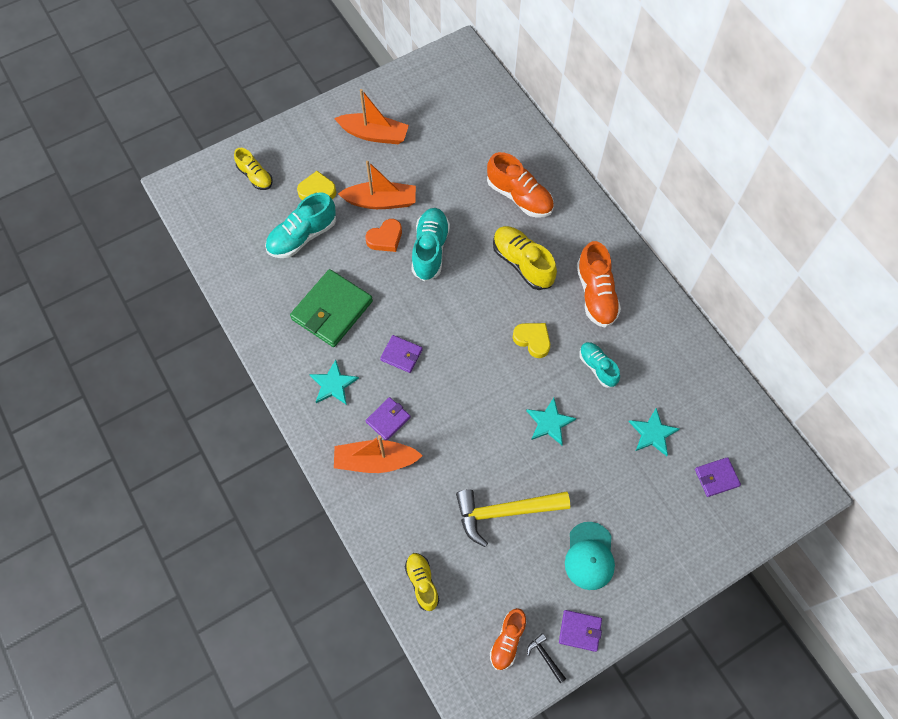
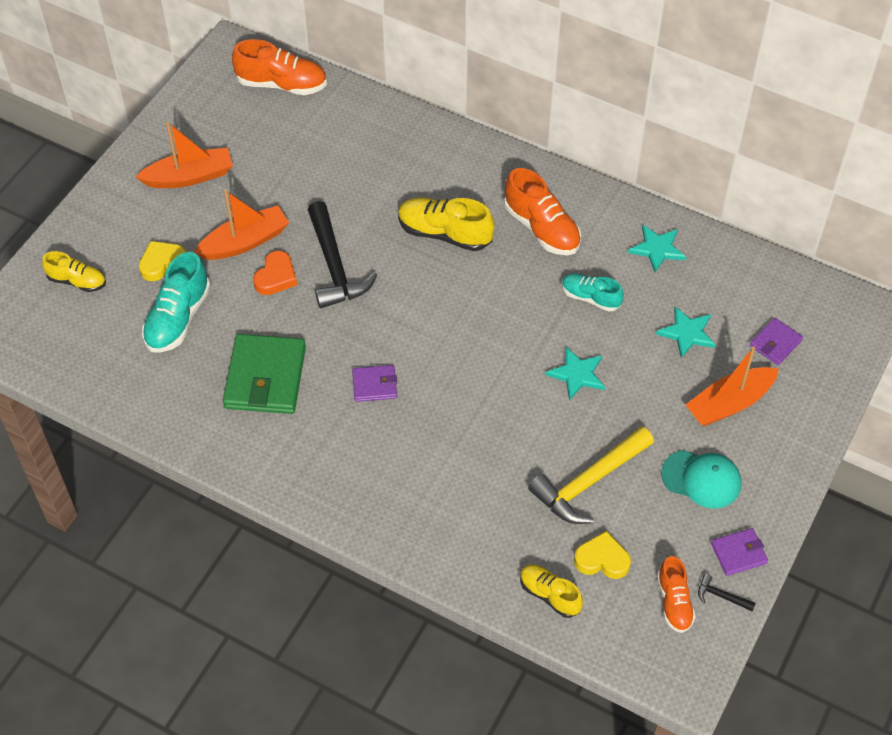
camera: 30 degrees left, 10 degrees down
turquoise star [309,360,359,405] -> turquoise star moved to [628,225,686,272]
orange boat [334,435,423,473] -> orange boat moved to [685,346,779,426]
purple wallet [366,397,411,441] -> none
turquoise shoe [412,208,450,281] -> black hammer [308,201,377,308]
orange shoe [487,152,554,218] -> orange shoe moved to [232,39,327,95]
yellow heart [513,323,550,358] -> yellow heart moved to [574,531,631,579]
turquoise cap [565,522,615,590] -> turquoise cap turned 45 degrees counterclockwise [661,450,742,509]

